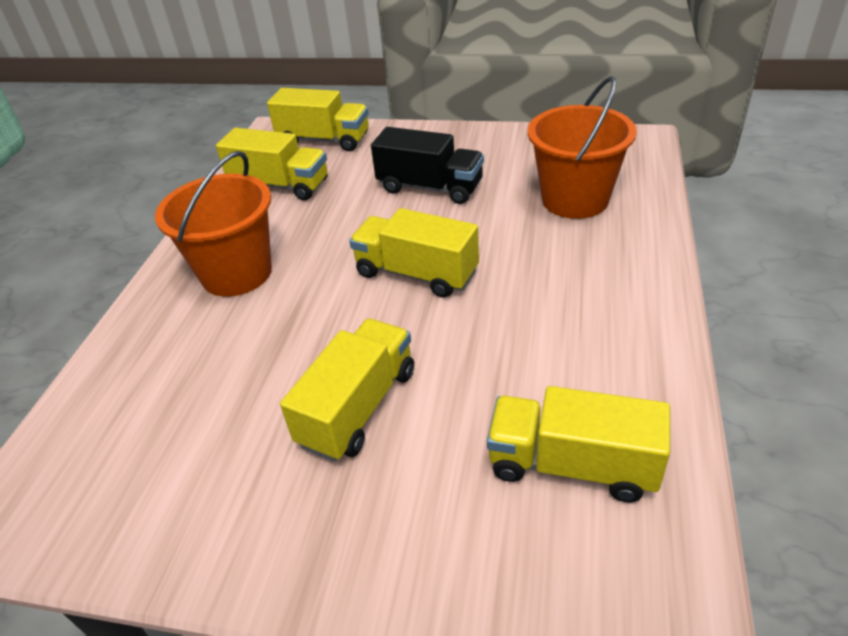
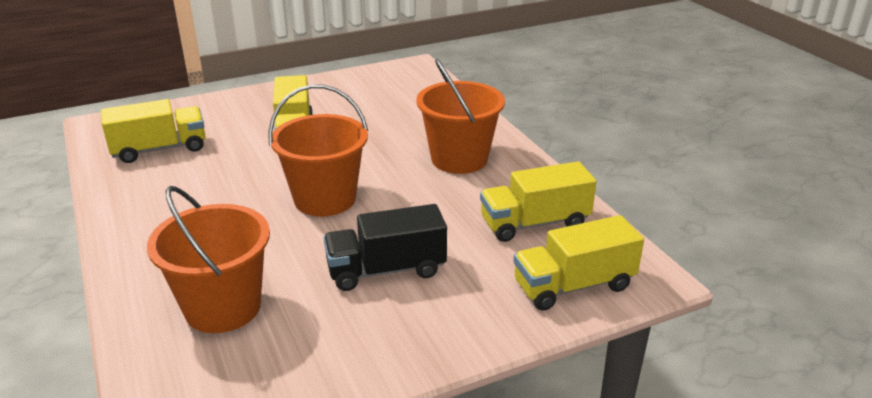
camera: 140 degrees right, 10 degrees down
yellow truck [349,208,479,298] -> orange bucket [268,84,368,216]

